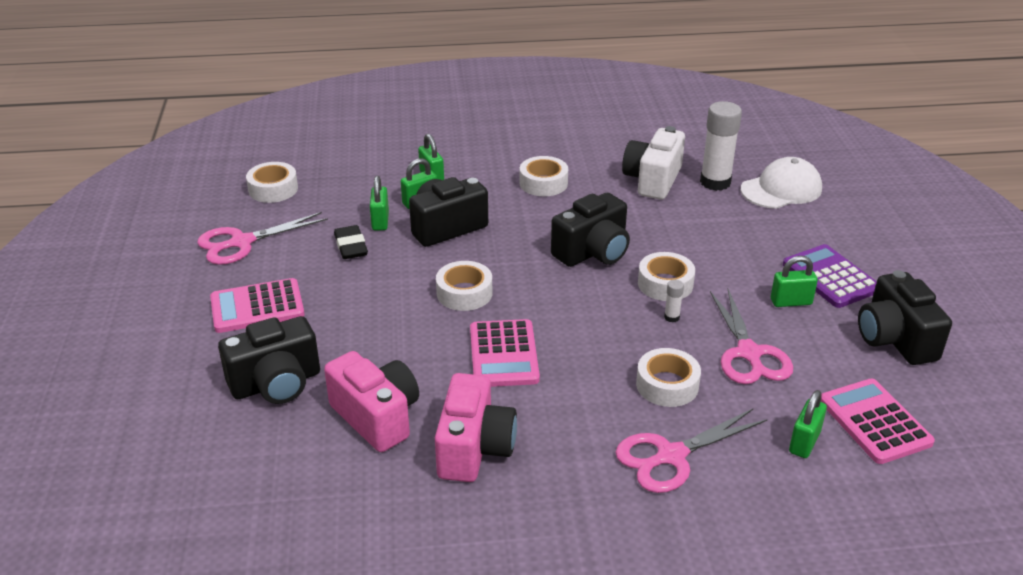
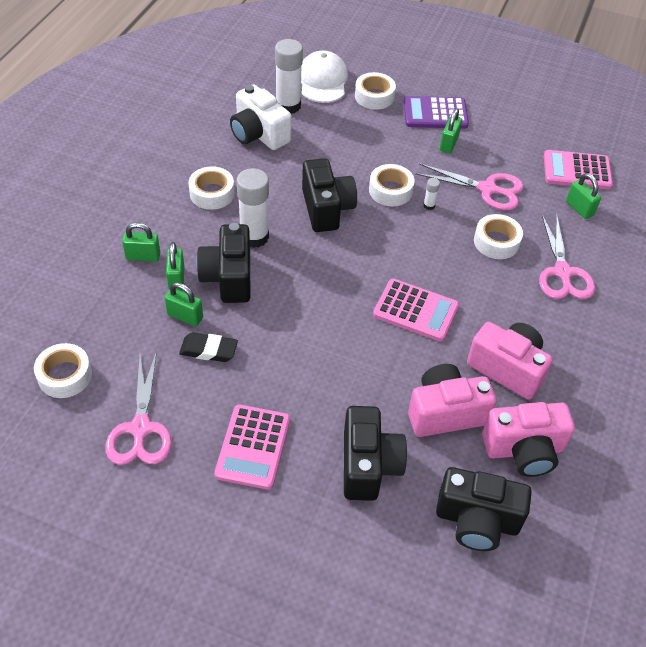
camera: 65 degrees left, 15 degrees up
white tape [436,261,492,311] -> white tape moved to [355,72,396,110]
black camera [858,270,952,365] -> black camera moved to [436,467,532,551]
none -> white glue stick [236,168,269,248]
none -> pink camera [482,402,575,477]

